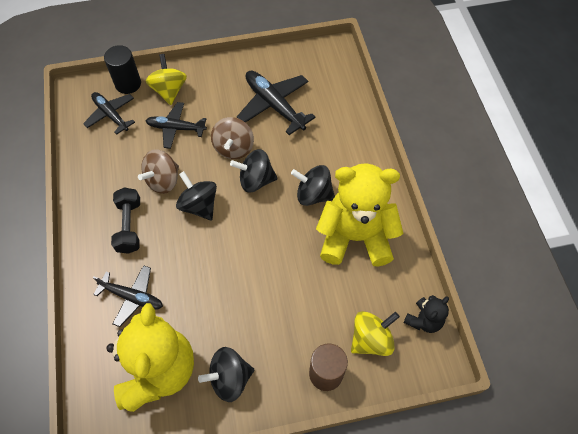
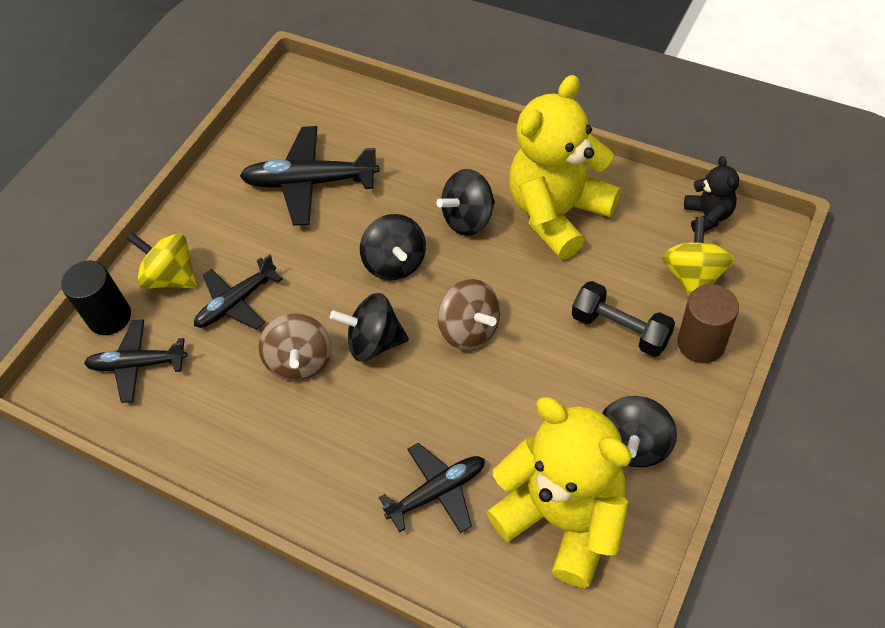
camera: 45 degrees left, 5 degrees down
black dumbbell [111,187,140,254] -> black dumbbell moved to [572,281,675,357]
brown spinning top [211,117,254,159] -> brown spinning top moved to [438,279,500,350]
black spinning top [230,149,278,193] -> black spinning top turned 60 degrees counterclockwise [360,214,426,280]

